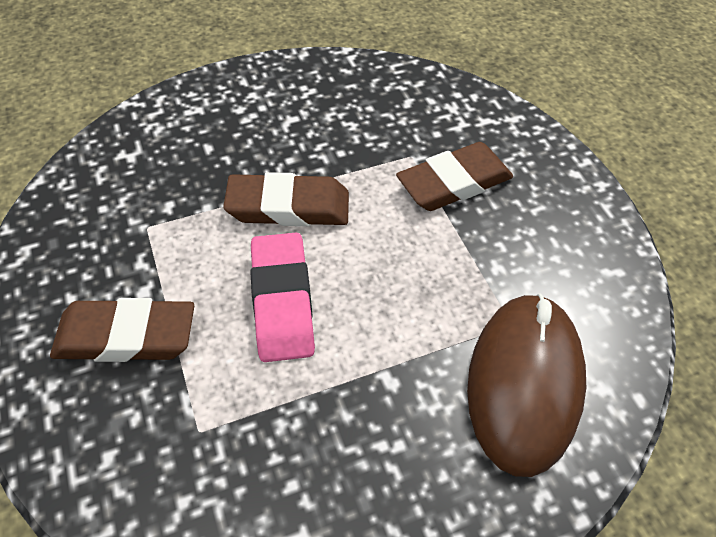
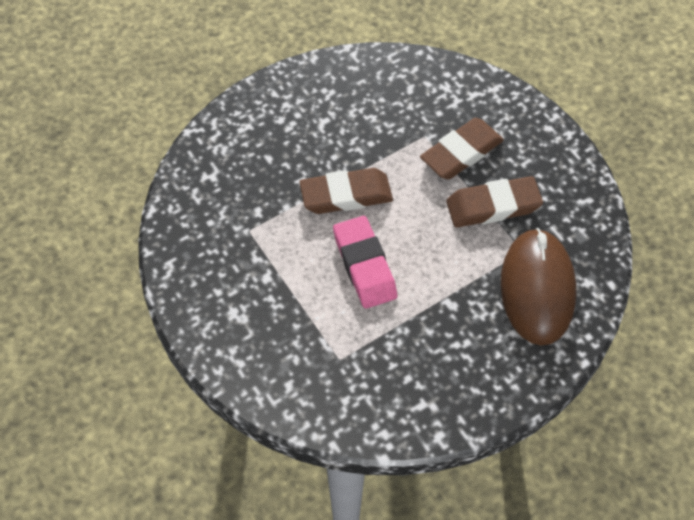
camera: 10 degrees left, 5 degrees up
brown eraser [50,298,194,362] -> brown eraser moved to [446,176,543,227]

